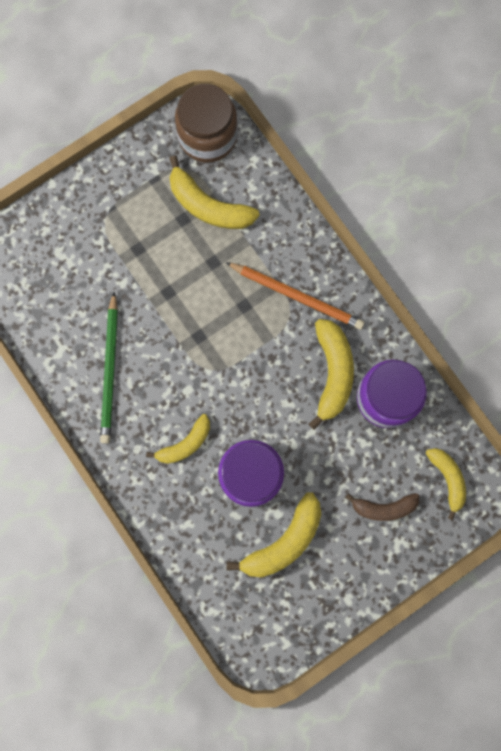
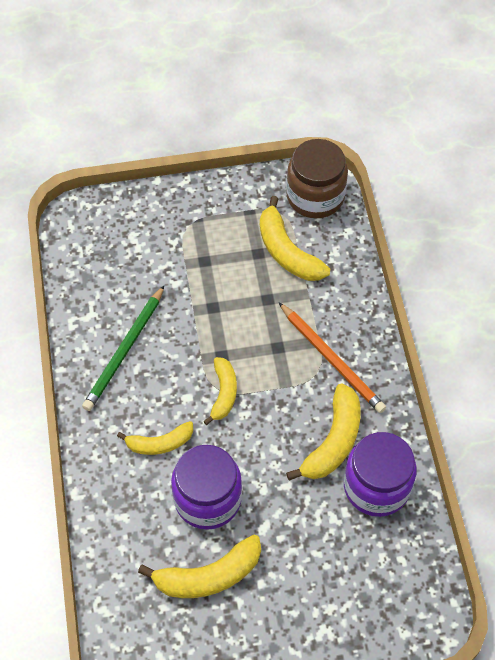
camera: 25 degrees right, 20 degrees down
brown banana [345,493,419,521] -> none
yellow banana [426,448,466,520] -> yellow banana moved to [203,357,237,425]

